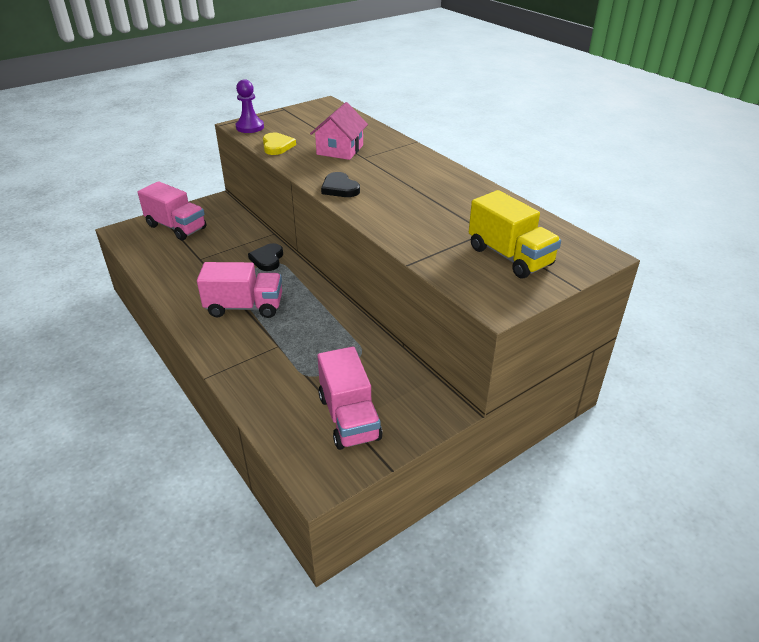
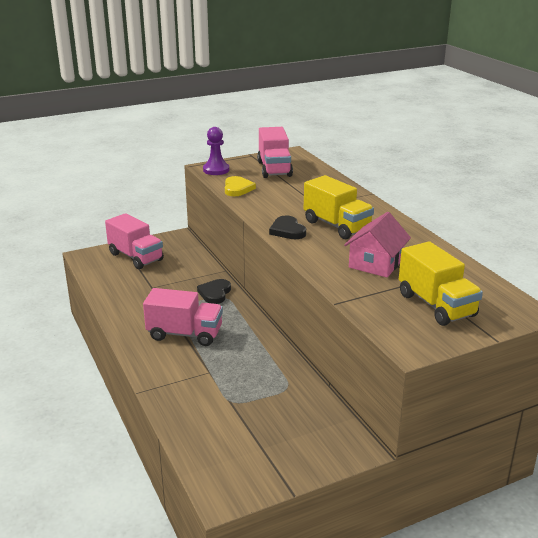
camera: 10 degrees right, 10 degrees down
pink house [310,102,368,160] -> pink house moved to [344,212,411,277]
pink truck [317,346,382,450] -> pink truck moved to [257,127,293,178]
none -> yellow truck [304,175,374,239]

